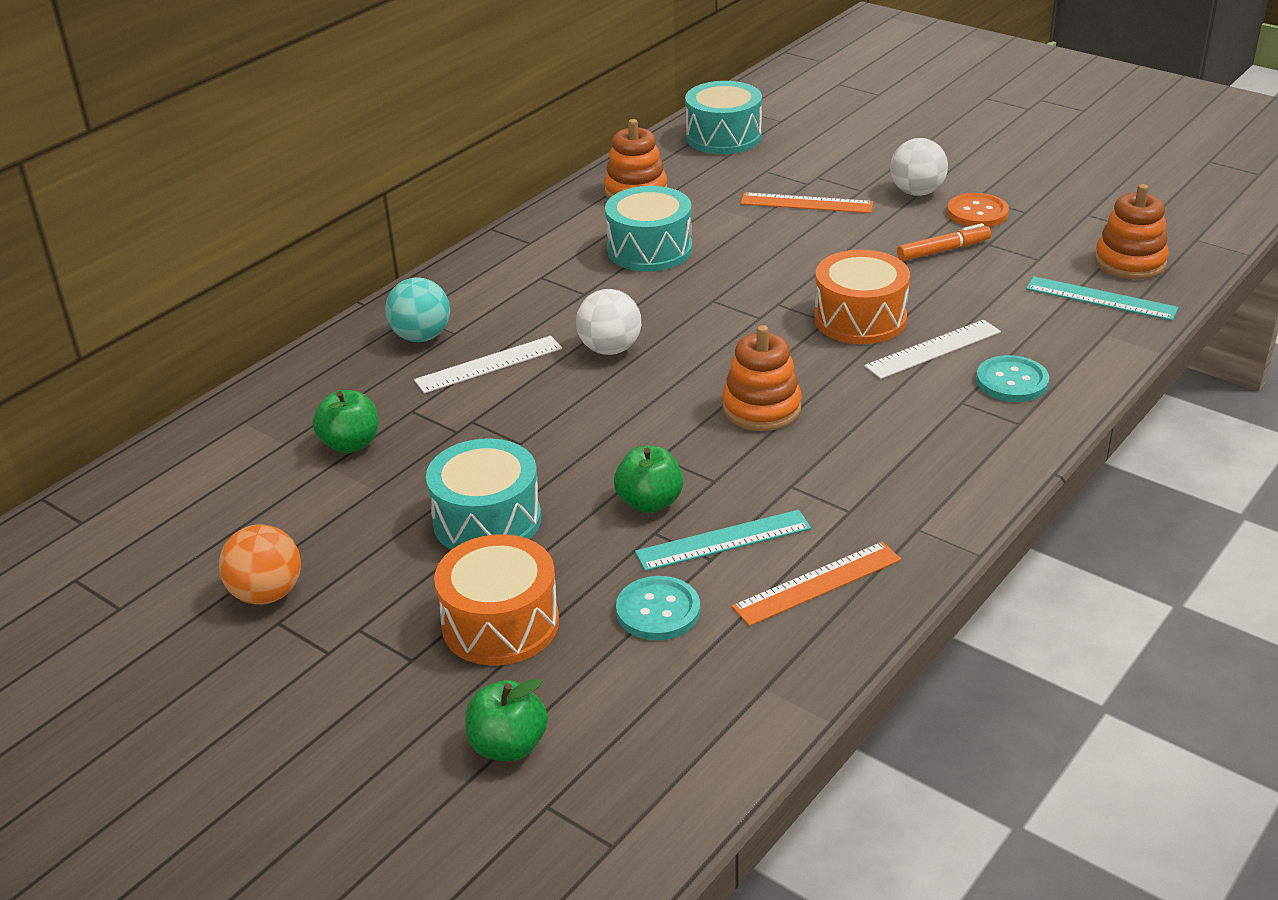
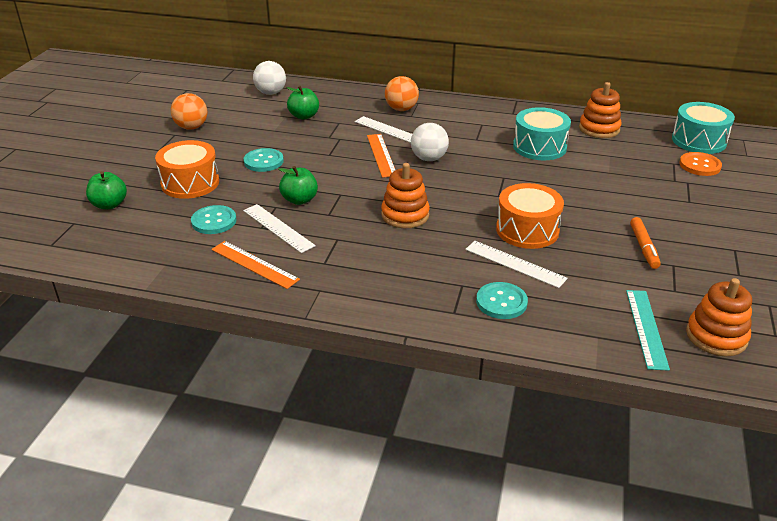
camera: 65 degrees right, 0 degrees up
turquoise ball [385,277,450,342] -> orange ball [385,76,419,111]
turquoise drum [426,438,541,550] -> turquoise button [244,148,284,172]
turquoise ruler [635,510,811,571] -> white ruler [243,204,316,253]
orange ruler [740,192,873,213] -> orange ruler moved to [367,134,395,178]
white ball [890,138,948,196] -> white ball moved to [253,61,286,95]
orange marker [897,223,991,261] -> orange marker turned 45 degrees clockwise [630,217,661,269]
orange button [947,193,1009,227] -> orange button moved to [679,152,722,176]

